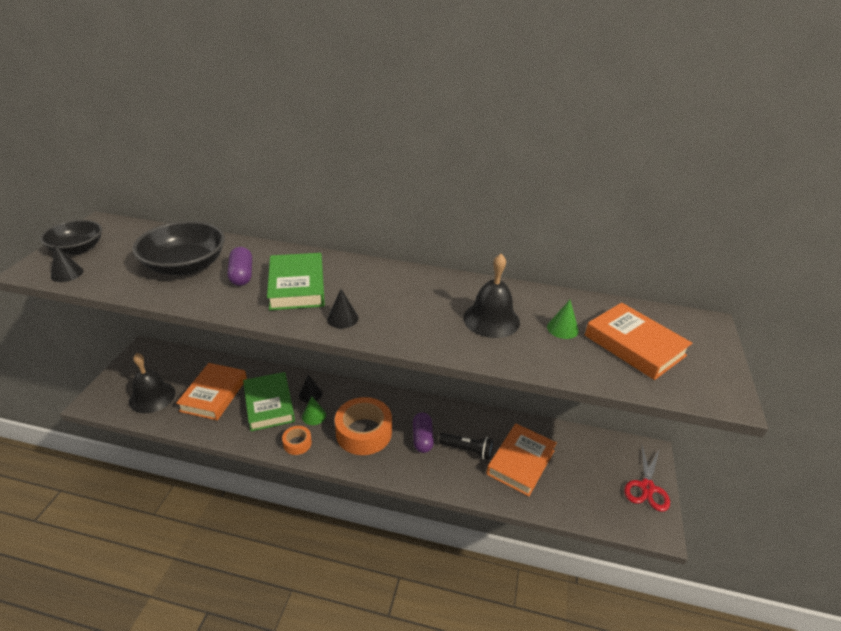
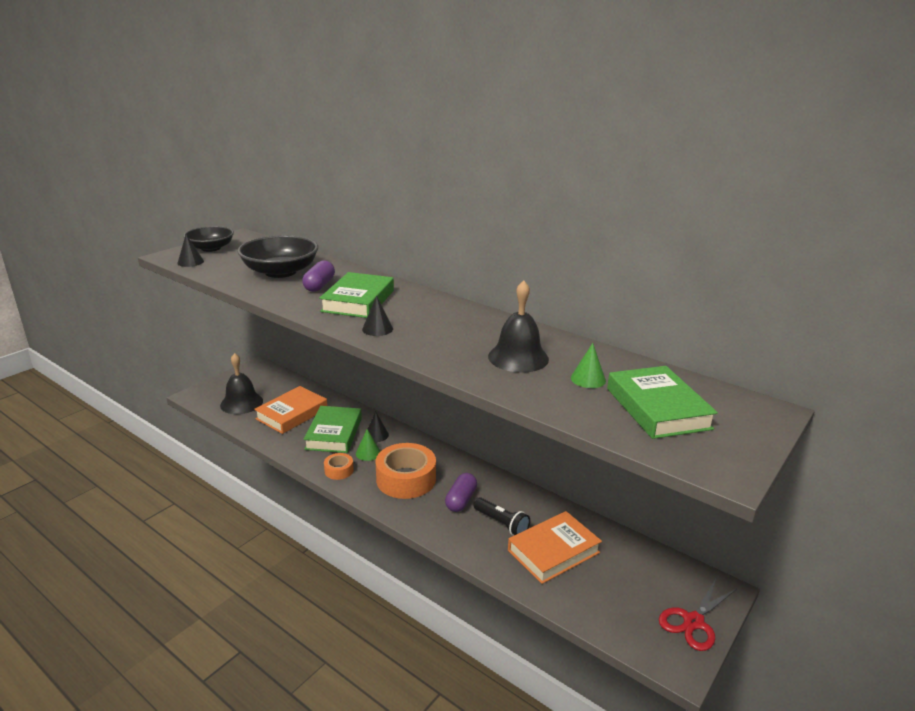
camera: 25 degrees right, 10 degrees down
orange book [585,303,692,380] -> green book [607,366,718,439]

